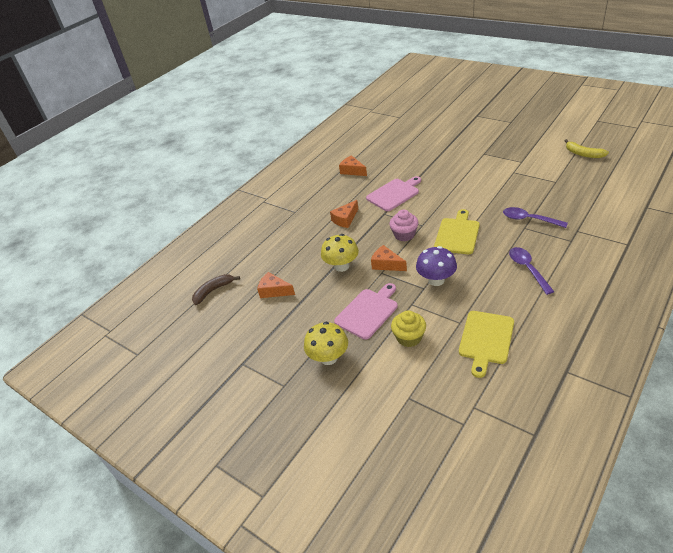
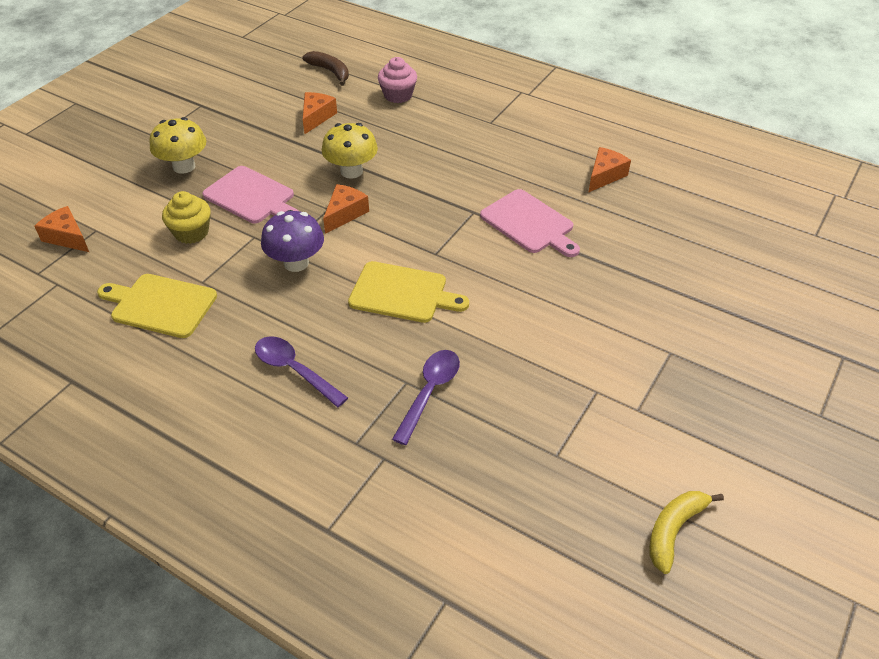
camera: 80 degrees right, 5 degrees up
orange cheese [330,200,358,228] -> orange cheese moved to [34,206,89,252]
pink cupcake [389,210,418,241] -> pink cupcake moved to [378,57,417,103]
purple spoon [509,247,554,295] -> purple spoon turned 120 degrees counterclockwise [255,336,348,407]

